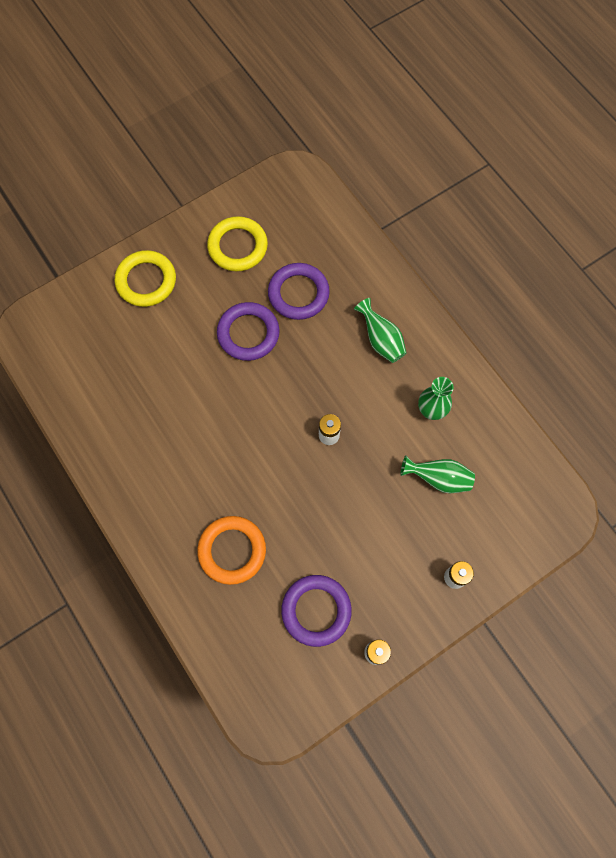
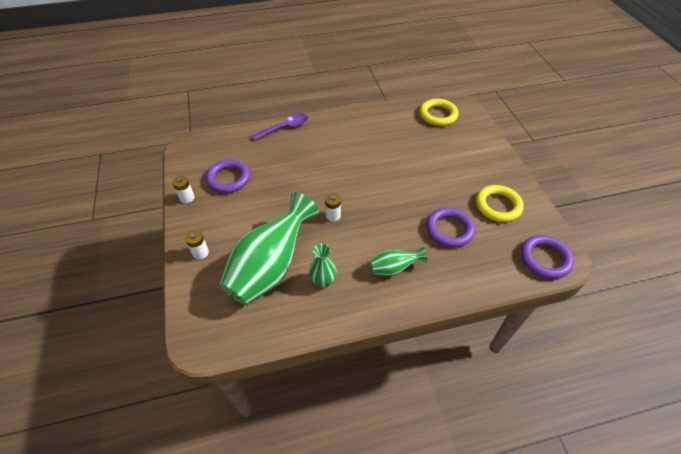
camera: 110 degrees right, 20 degrees down
yellow ring [114,250,176,307] -> yellow ring moved to [420,99,459,126]
orange ring [197,516,266,585] -> none
purple ring [217,302,280,361] -> purple ring moved to [521,235,574,279]
green vase [401,455,475,493] -> green vase [219,192,319,305], size x2.15
none -> purple spoon [252,113,308,140]

